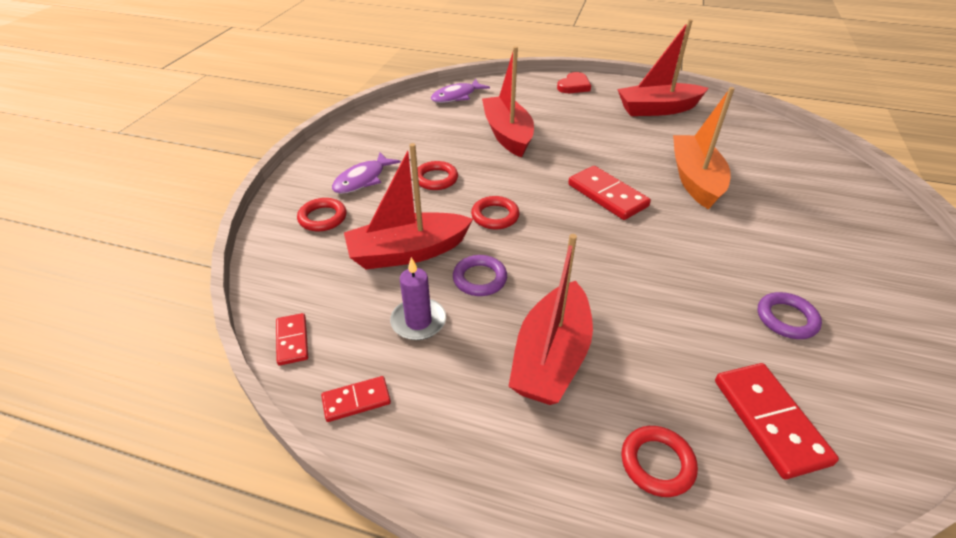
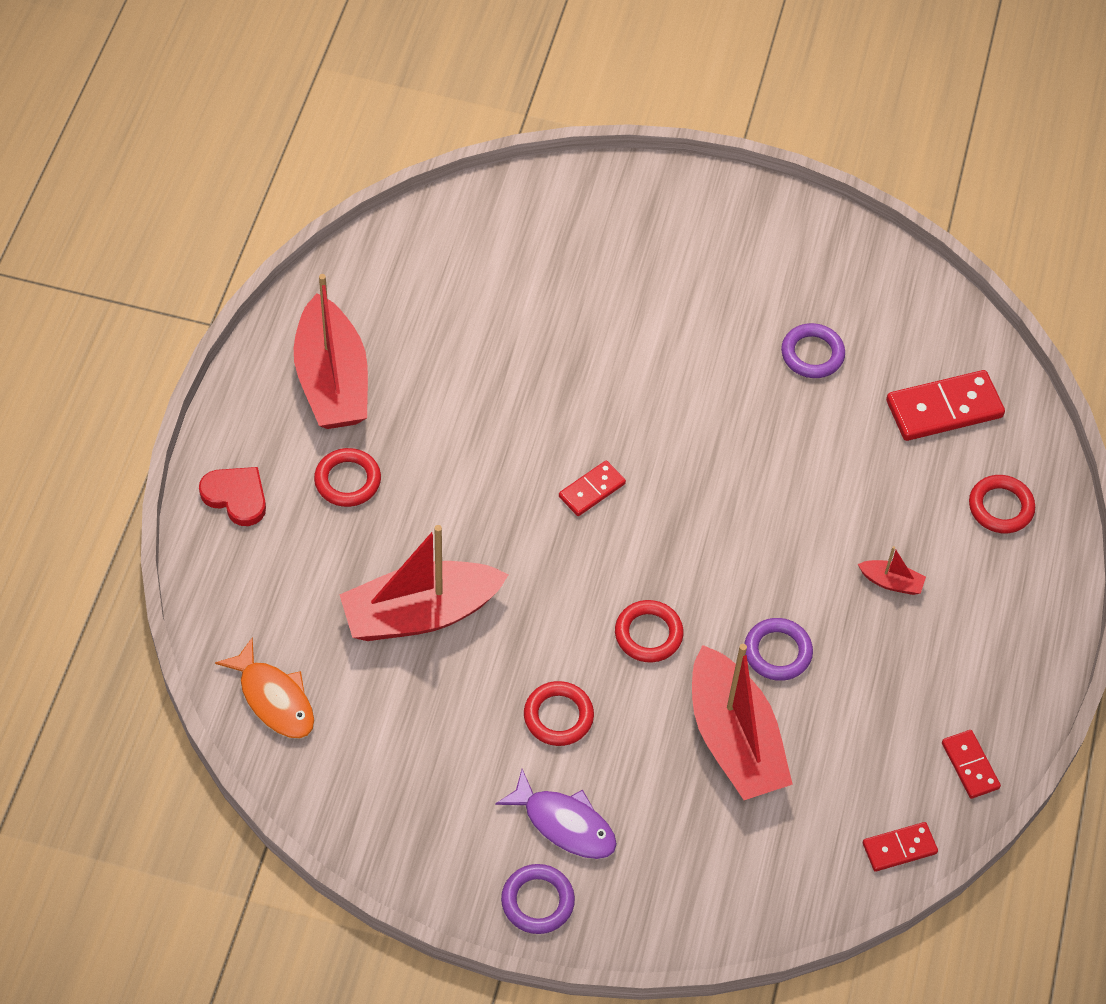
camera: 95 degrees left, 15 degrees up
red ring [297,198,346,231] -> red ring moved to [314,448,381,507]
purple candle [390,257,446,340] -> none
purple fish [431,79,490,103] -> orange fish [215,637,314,739]
red boat [508,234,593,405] -> red boat [858,546,926,595], size x0.41
red domino [568,166,651,220] -> red domino [559,461,626,516], size x0.57
orange boat [673,87,735,210] -> none
none -> purple ring [501,864,575,934]

